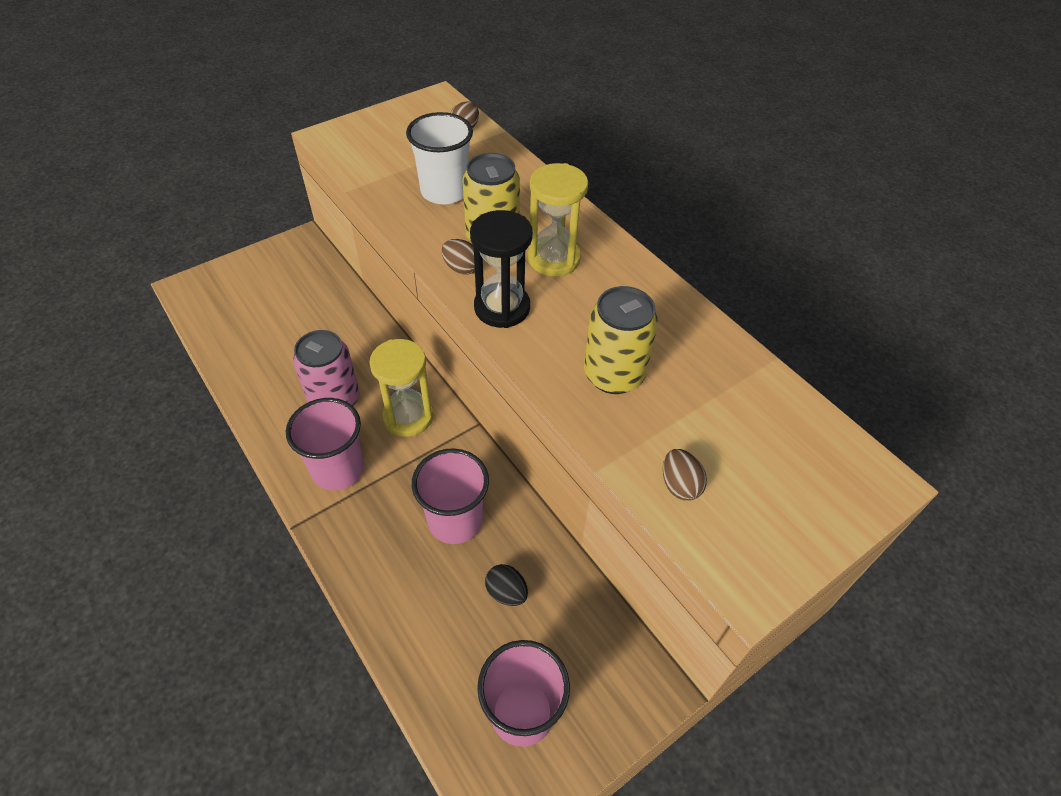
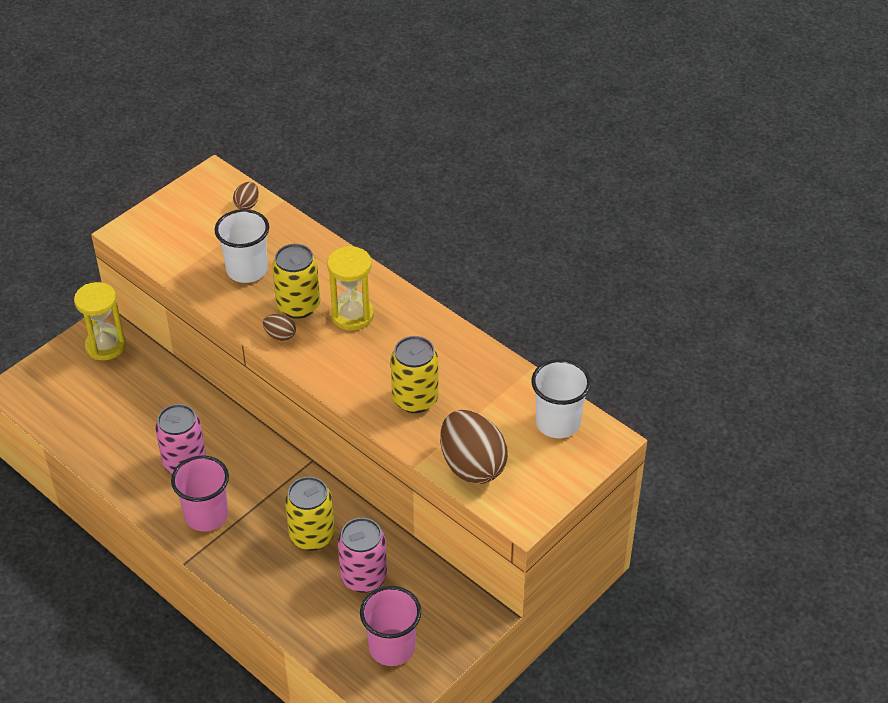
camera: 10 degrees left, 5 degrees down
yellow hourglass [369,339,434,437] -> yellow hourglass moved to [74,282,126,360]
pink cup [412,448,489,544] -> yellow can [285,477,335,551]
black hourglass [470,210,533,328] -> none
black egg [485,564,528,606] -> pink can [338,518,387,593]
brown egg [663,449,707,501] -> brown egg [440,410,508,484], size x2.21
none -> white cup [532,359,591,438]

